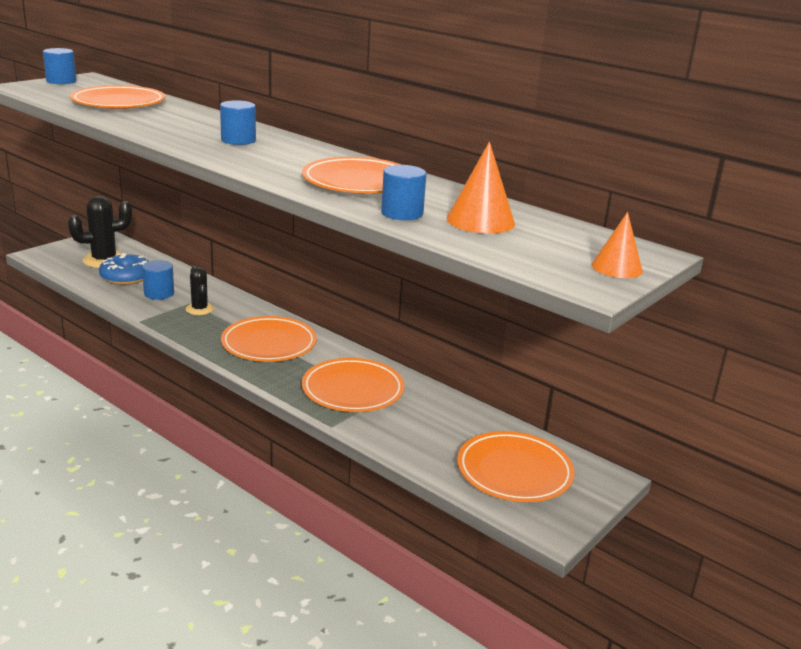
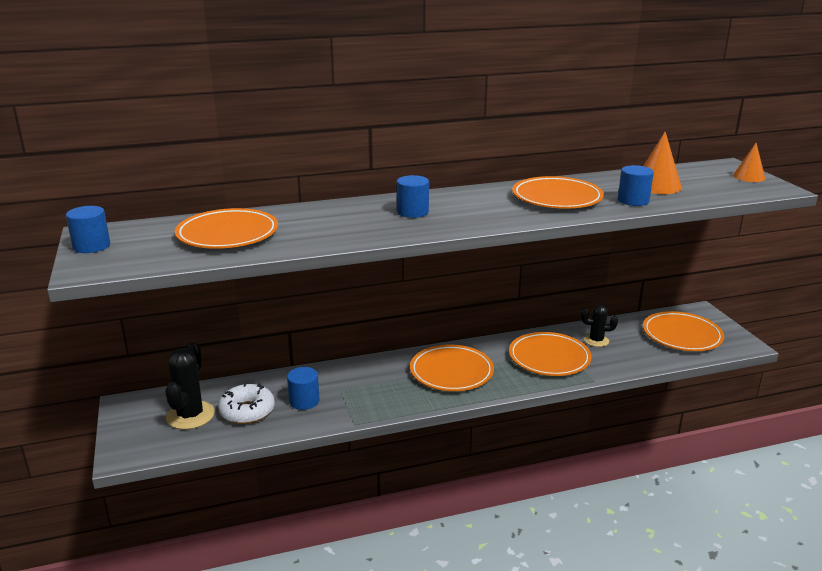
camera: 55 degrees left, 0 degrees up
blue donut [99,253,149,285] -> white donut [218,383,275,424]
black cactus [185,266,214,315] -> black cactus moved to [581,305,618,347]

